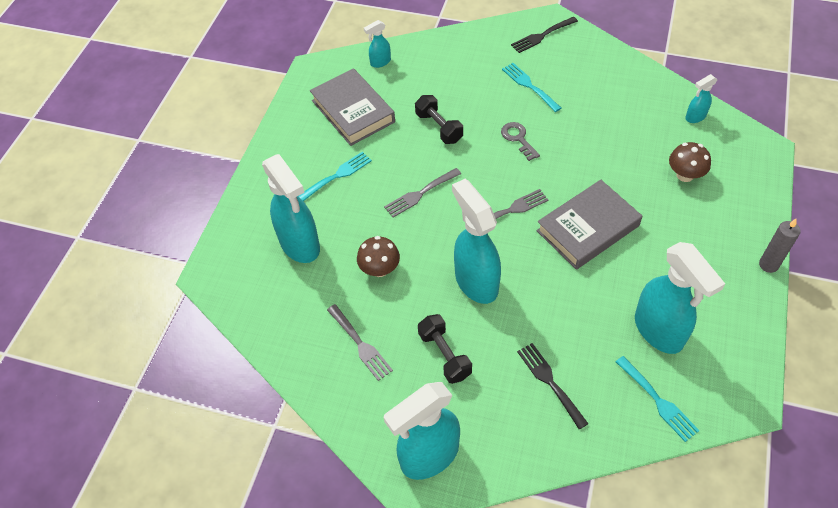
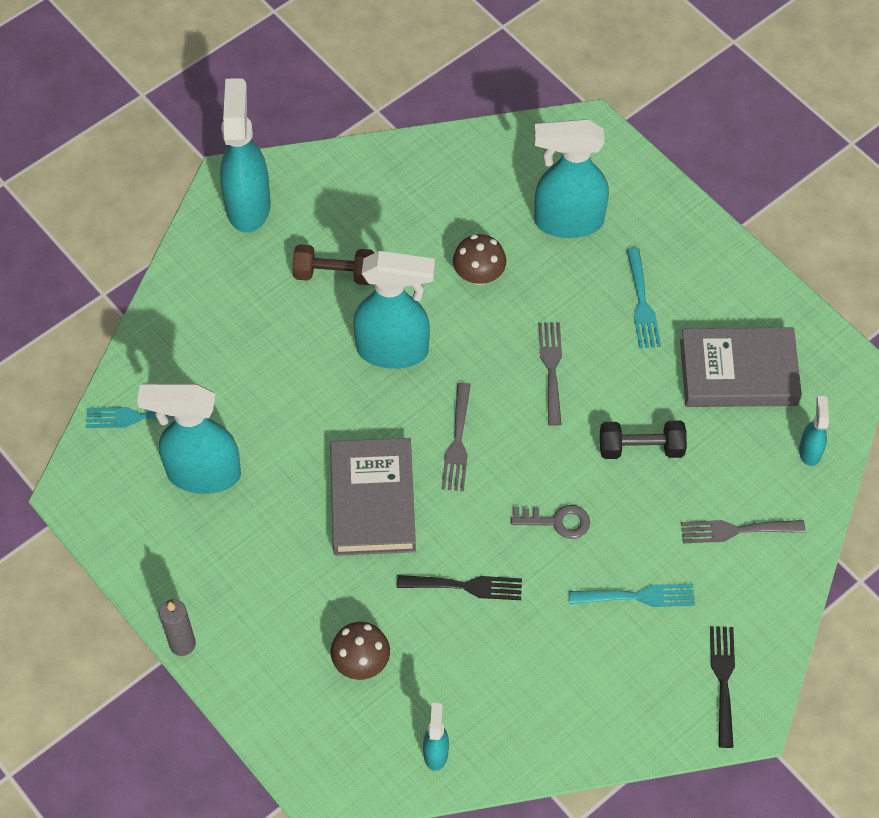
camera: 120 degrees right, 5 degrees up
grey fork [327,304,393,381] -> grey fork moved to [681,520,805,544]
black dumbbell [418,314,472,384] -> brown dumbbell [292,244,375,285]
black fork [517,343,588,429] -> black fork moved to [397,575,522,600]

